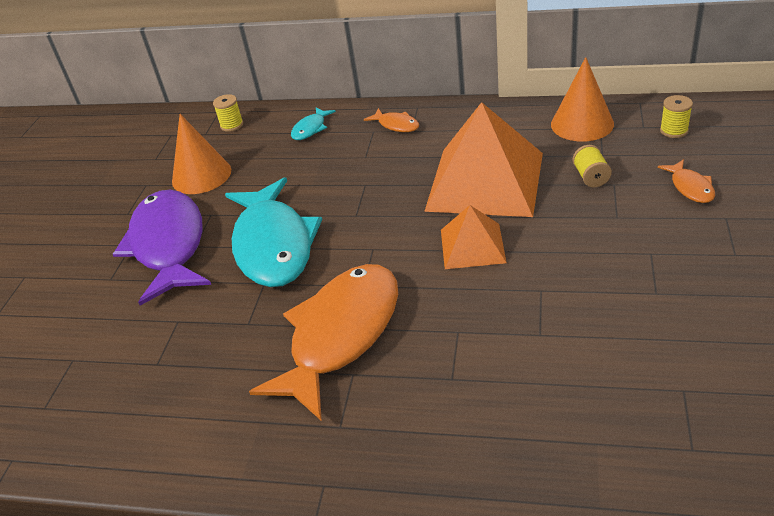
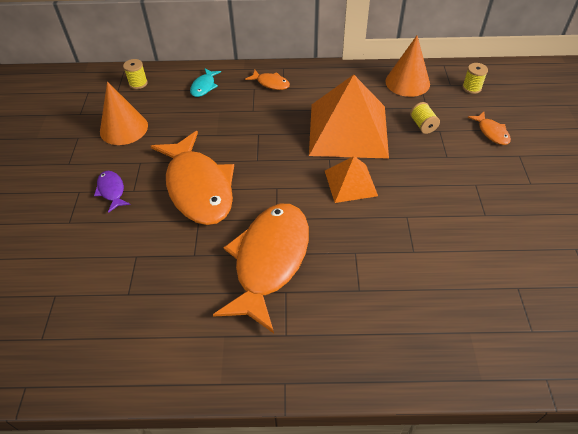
camera: 15 degrees left, 10 degrees up
purple fish [112,190,211,306] -> purple fish [94,171,131,213], size x0.42
turquoise fish [225,177,322,287] -> orange fish [151,131,234,225]

